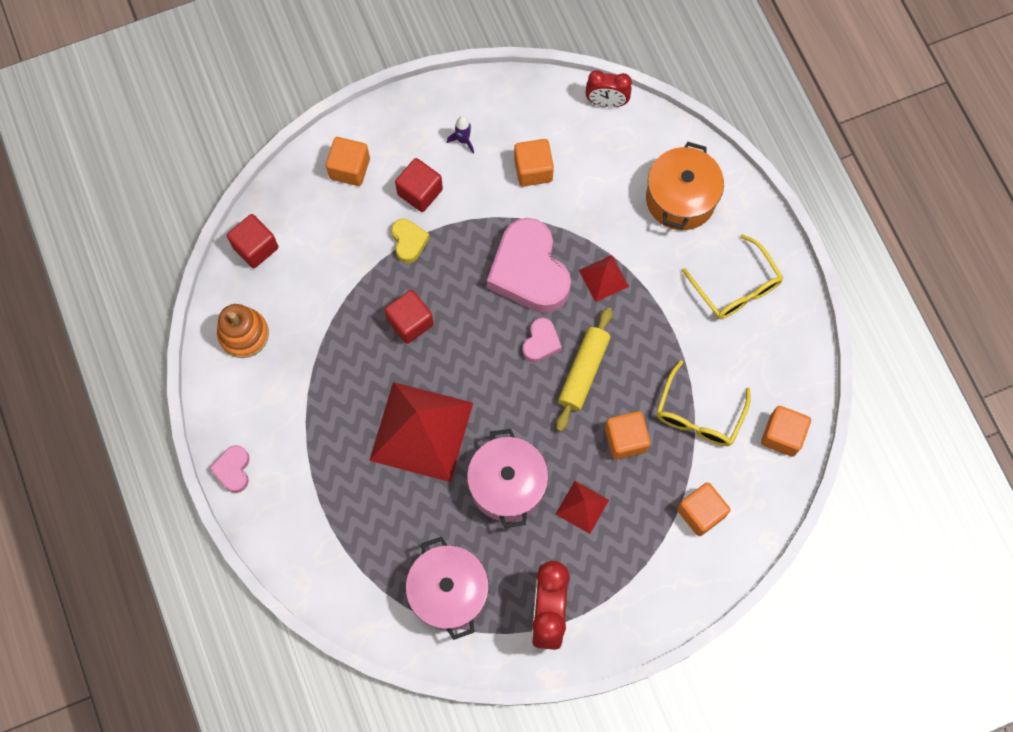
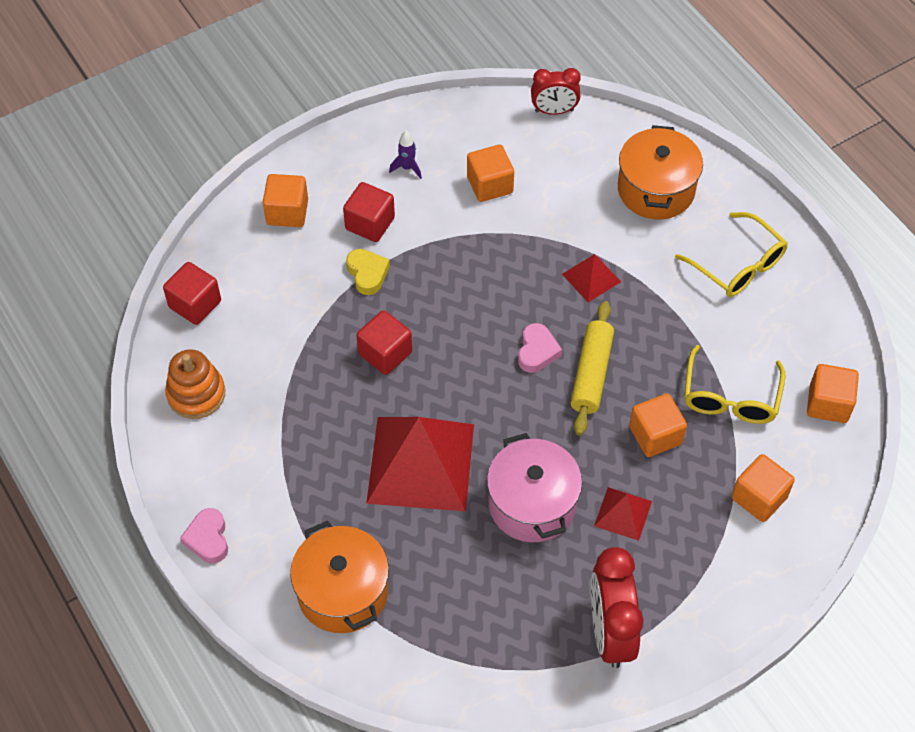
camera: 10 degrees left, 15 degrees down
pink pot [406,537,489,640] -> none
pink heart [487,218,571,313] -> none
none -> orange pot [290,521,389,633]

